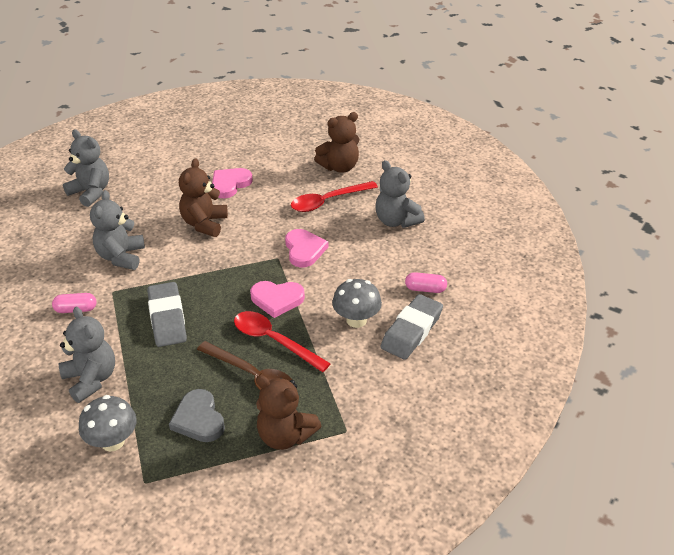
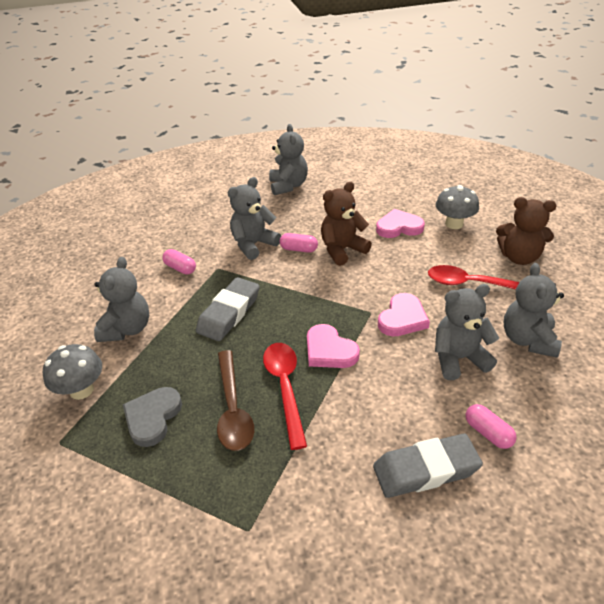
camera: 45 degrees right, 0 degrees up
brown teddy bear [256,375,321,450] -> none
grey mushroom [332,279,382,328] -> grey mushroom moved to [436,185,479,229]
none -> pink capsule [280,233,318,253]
none -> grey teddy bear [435,284,499,380]

